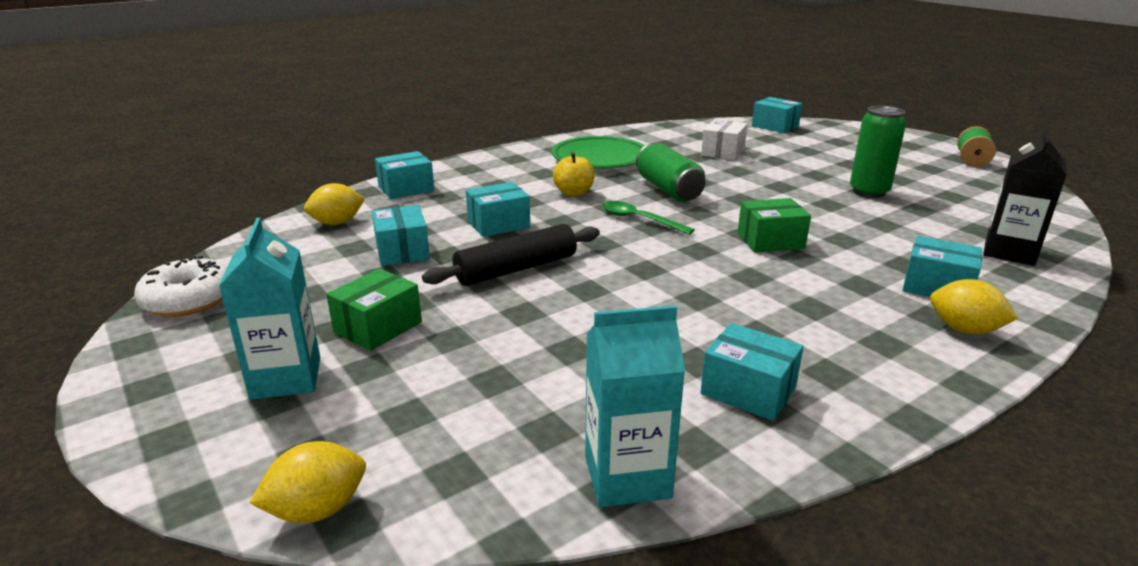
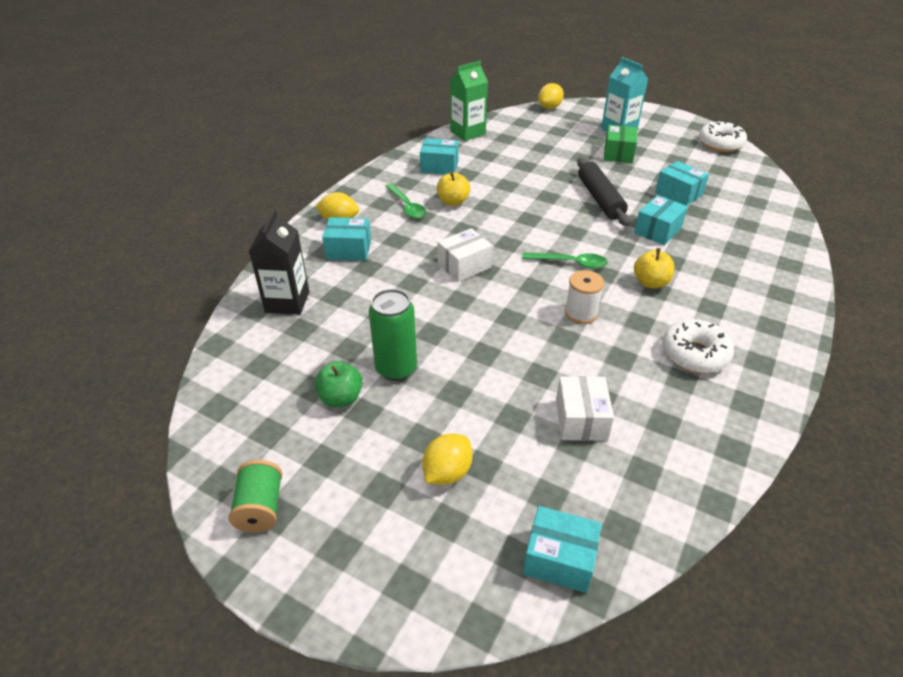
camera: 155 degrees right, 15 degrees up
yellow lemon [304,183,365,225] -> yellow lemon moved to [422,434,472,485]
turquoise box [375,151,434,199] -> none
black rolling pin [422,224,600,286] -> black rolling pin turned 45 degrees counterclockwise [577,158,630,226]
green plate [552,136,645,168] -> white donut [662,319,734,373]
turquoise carton [585,305,685,507] -> green carton [450,61,488,141]
green can [636,143,706,202] -> white spool [565,270,604,324]
green box [737,198,811,253] -> white box [437,228,493,282]
none -> green apple [315,361,363,407]
none -> green spoon [385,184,426,219]
none -> yellow apple [437,172,470,206]

